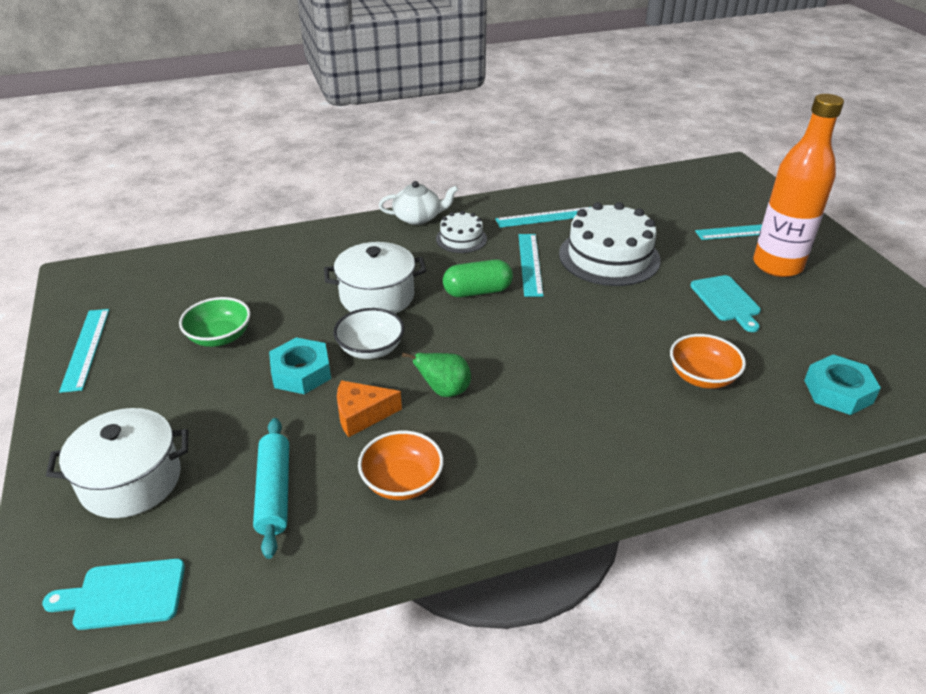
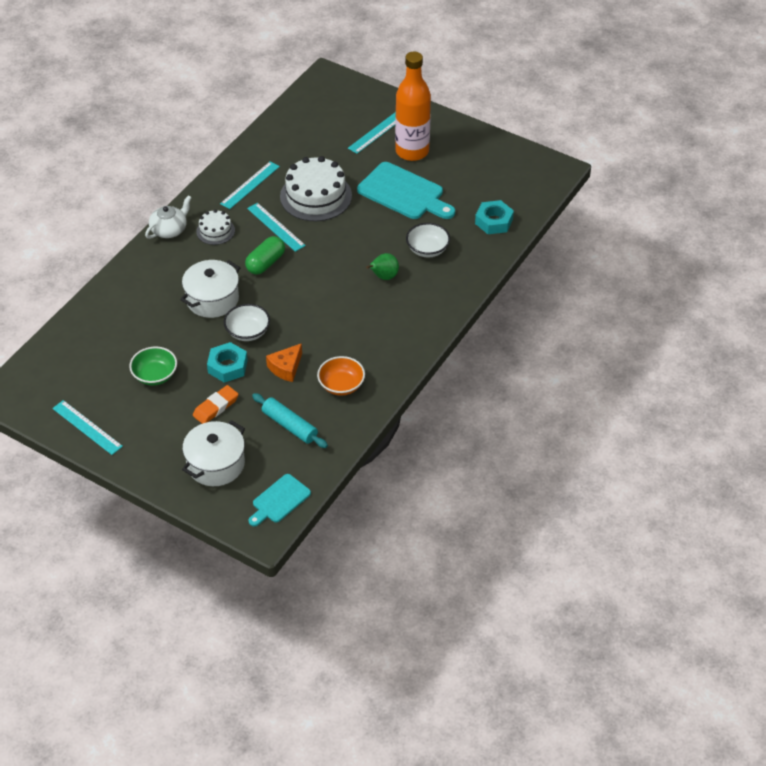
camera: 40 degrees left, 10 degrees up
green pear [402,353,471,397] -> green pear moved to [366,253,399,280]
orange bowl [670,334,746,389] -> white bowl [406,223,450,258]
turquoise cutting board [690,275,761,332] -> turquoise cutting board [357,162,455,219], size x1.73
none -> orange eraser [193,385,239,424]

